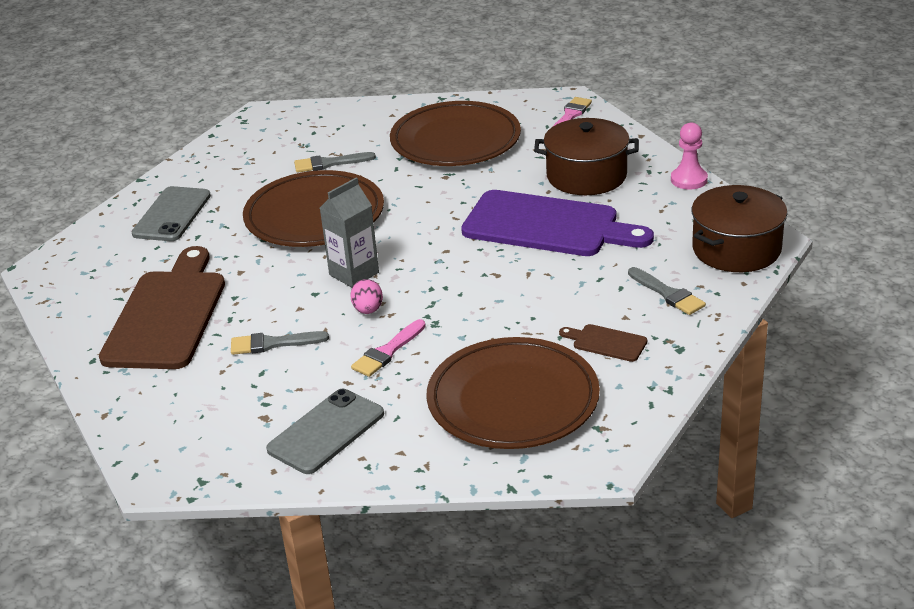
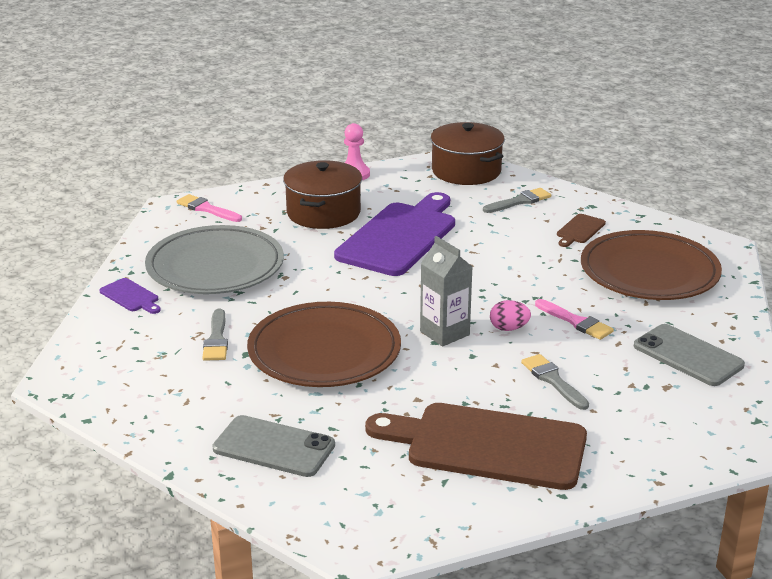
camera: 85 degrees left, 5 degrees down
grey brush [231,331,329,355] -> grey brush turned 150 degrees clockwise [521,354,589,410]
brown plate [390,101,521,166] -> grey plate [145,225,284,294]
none -> purple cutting board [99,278,161,314]

